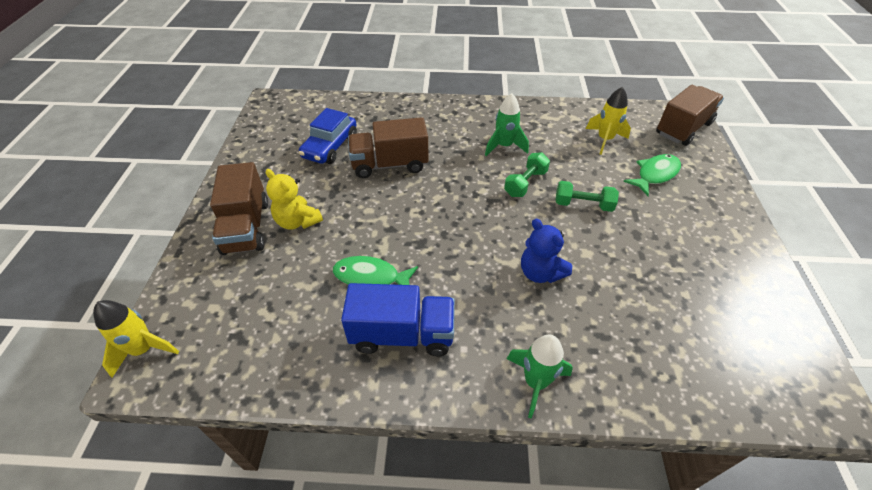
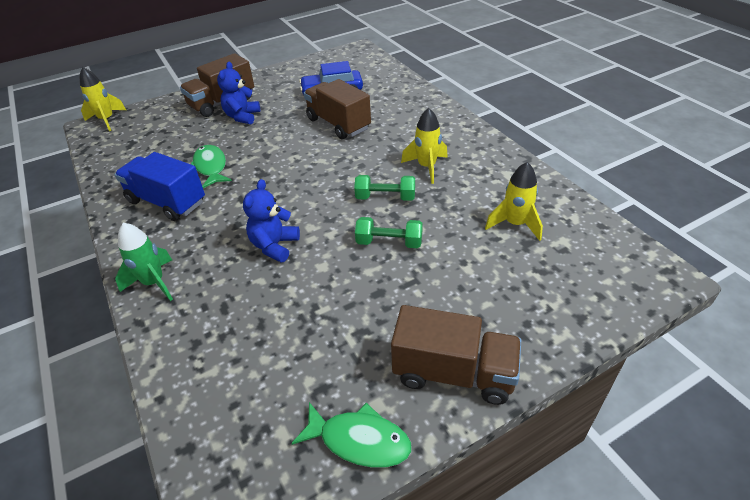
camera: 60 degrees right, 5 degrees down
yellow teddy bear [266,169,323,229] -> blue teddy bear [217,62,260,124]
blue truck [341,283,455,356] -> blue truck turned 150 degrees clockwise [114,152,205,221]
green rocket [485,93,529,156] -> yellow rocket [401,108,448,184]
green dumbbell [555,181,619,212] -> green dumbbell turned 60 degrees counterclockwise [355,217,423,248]
green fish [623,154,681,196] -> green fish moved to [292,402,412,468]
brown truck [656,85,724,146] -> brown truck moved to [391,305,521,405]

